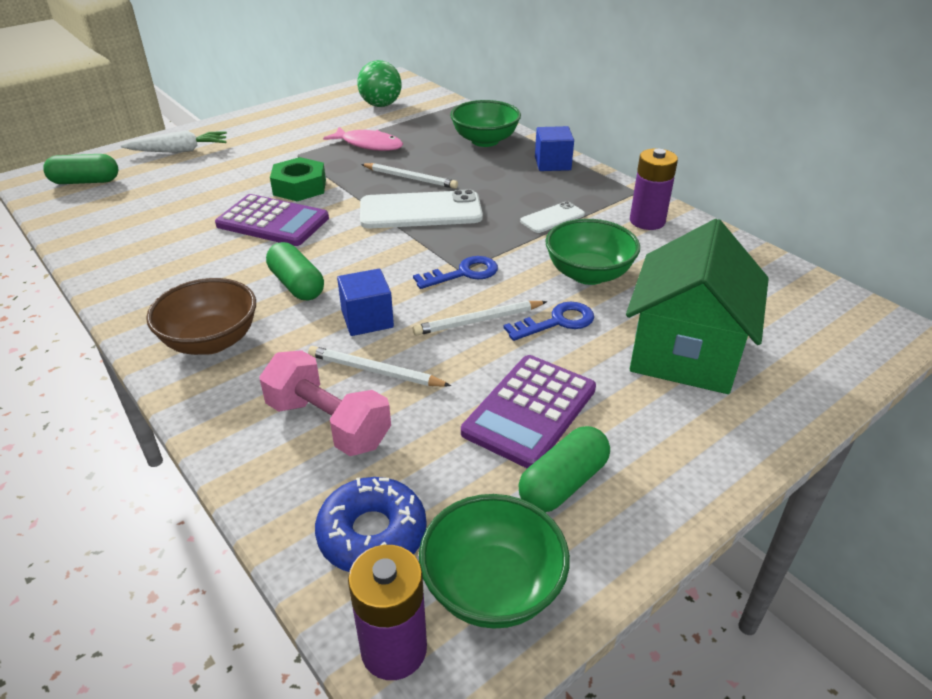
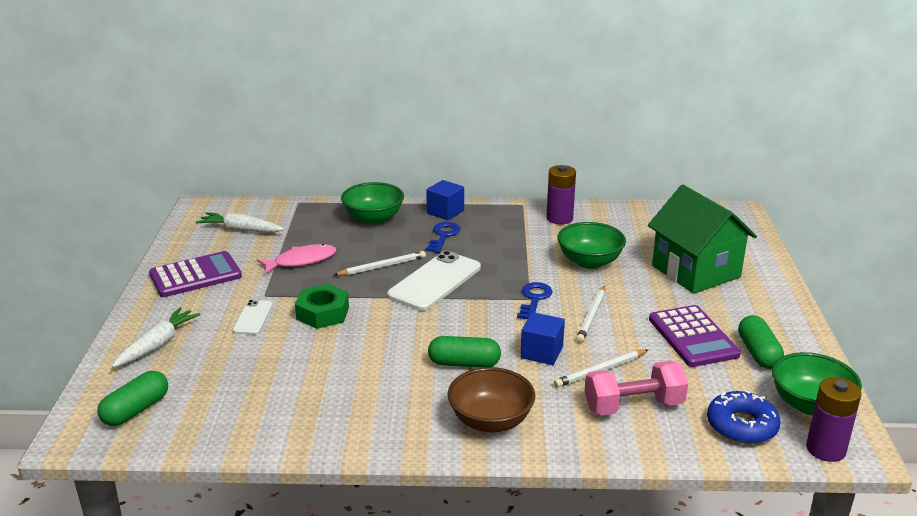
camera: 50 degrees left, 10 degrees down
purple calculator [215,194,329,246] -> purple calculator moved to [149,251,242,297]
green ball [357,60,402,107] -> white carrot [196,212,284,232]
blue key [503,302,594,341] -> blue key moved to [426,222,460,253]
white phone [520,201,585,233] -> white phone moved to [232,300,273,335]

